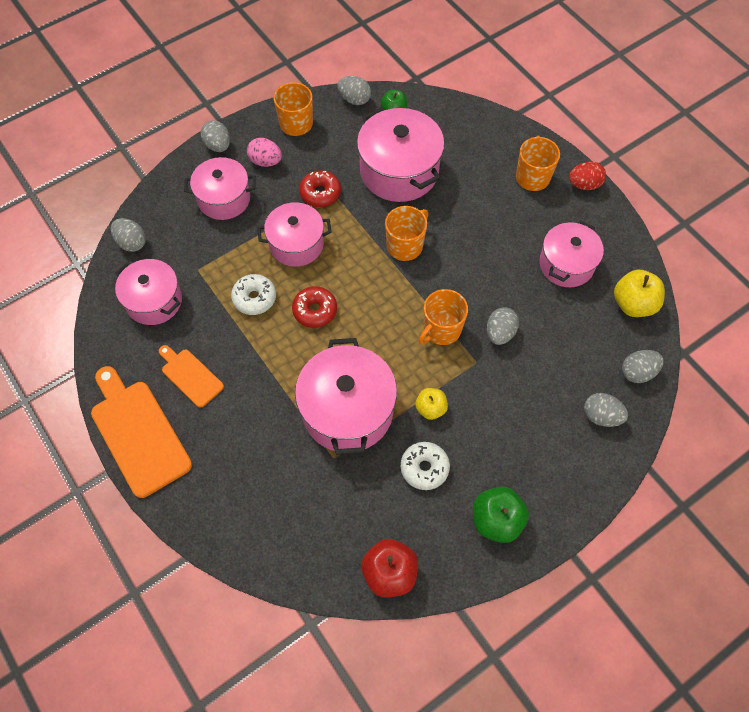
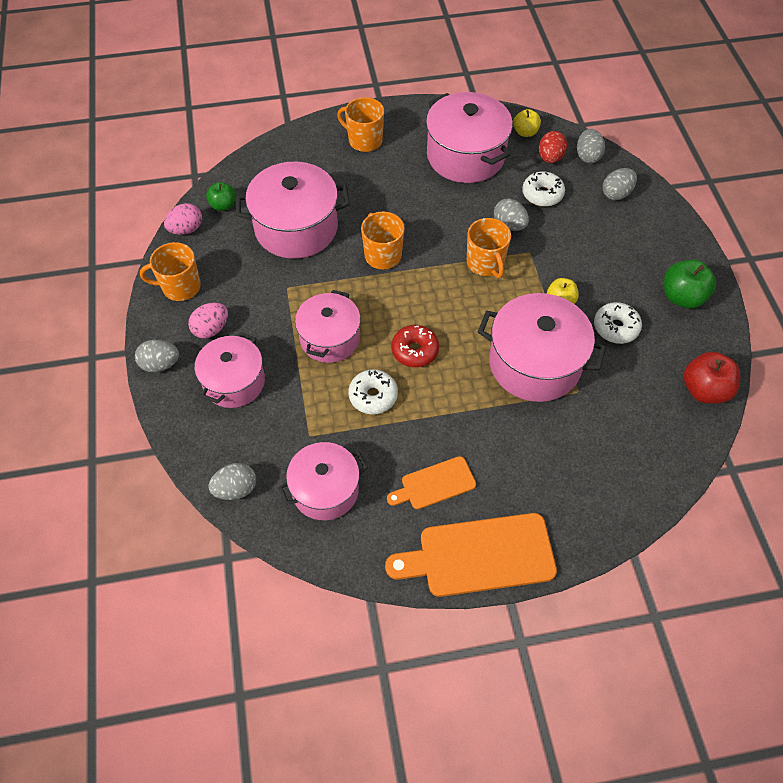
camera: 65 degrees left, 5 degrees down
red donut [299,170,341,207] -> none
grey egg [337,76,371,105] -> pink egg [164,203,202,235]
pink pot [539,221,604,287] -> pink pot [426,92,513,183], size x1.51
red egg [569,161,606,190] -> red egg moved to [539,131,567,163]
yellow apple [614,270,665,317] -> yellow apple [513,109,541,137], size x0.63
none -> white donut [522,172,565,207]

